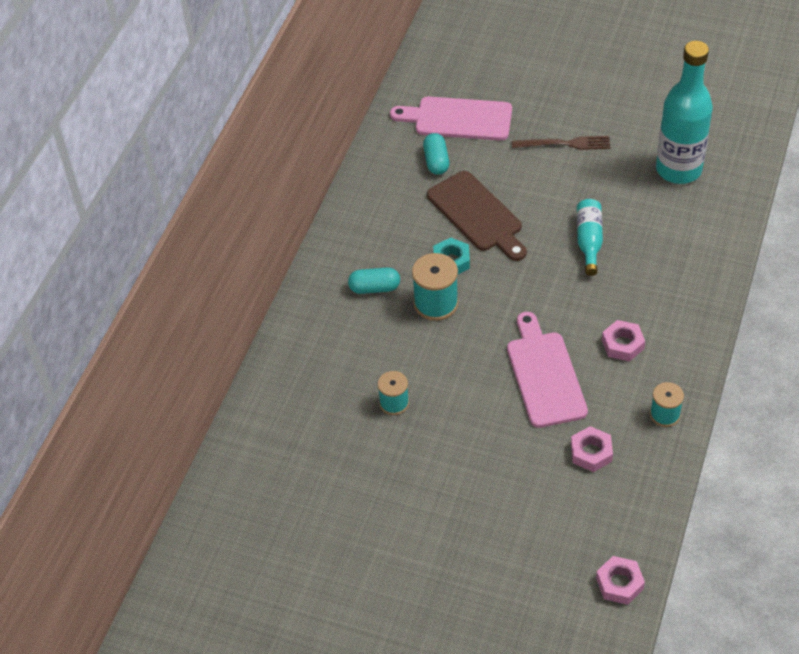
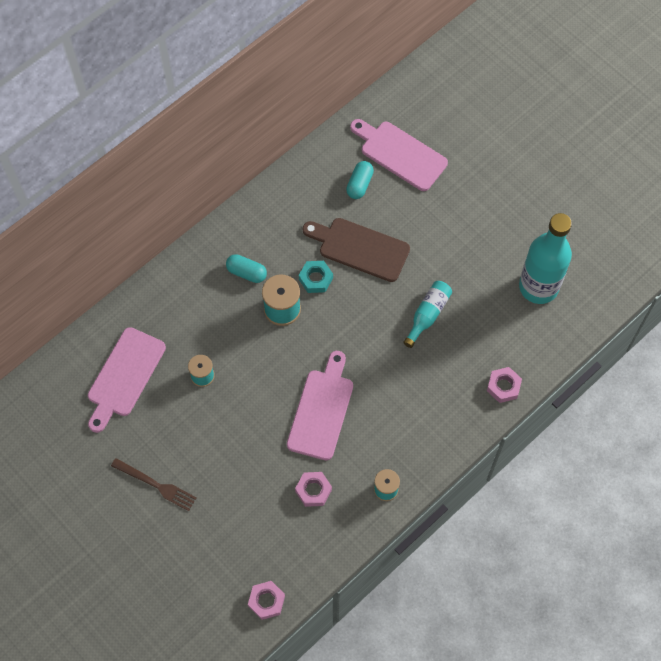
camera: 25 degrees right, 15 degrees up
brown cutting board [427,171,527,261] -> brown cutting board turned 120 degrees clockwise [302,218,410,282]
brown fork [512,136,610,150] -> brown fork moved to [111,458,197,511]
pink nut [602,320,645,362] -> pink nut moved to [487,367,522,403]
none -> pink cutting board [88,327,166,433]

